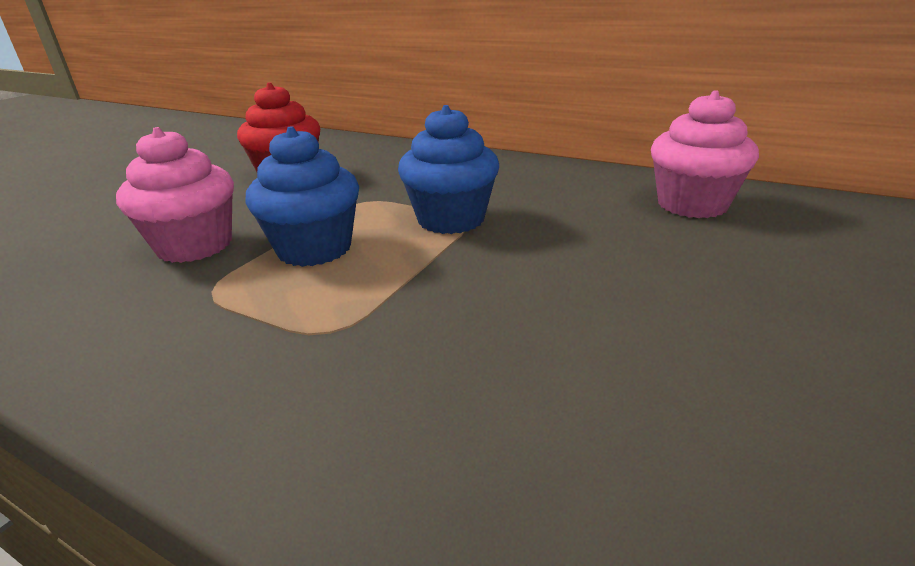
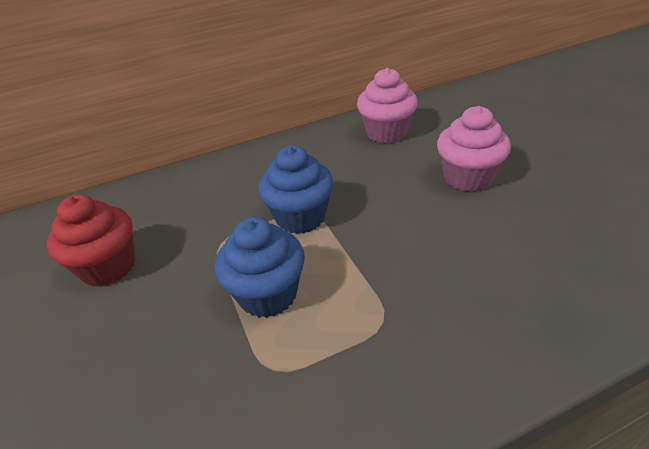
camera: 50 degrees left, 10 degrees up
pink cupcake [116,127,234,263] -> pink cupcake moved to [437,106,511,192]

